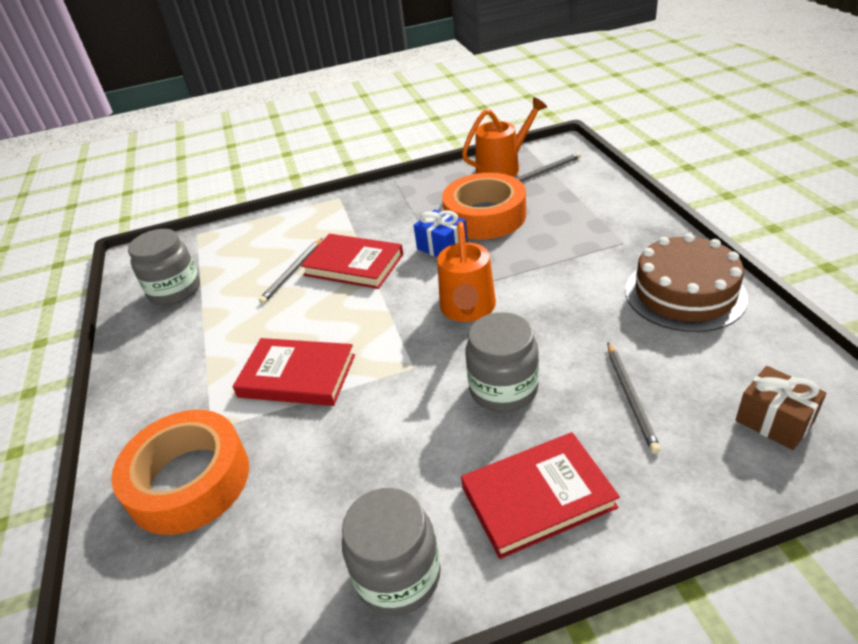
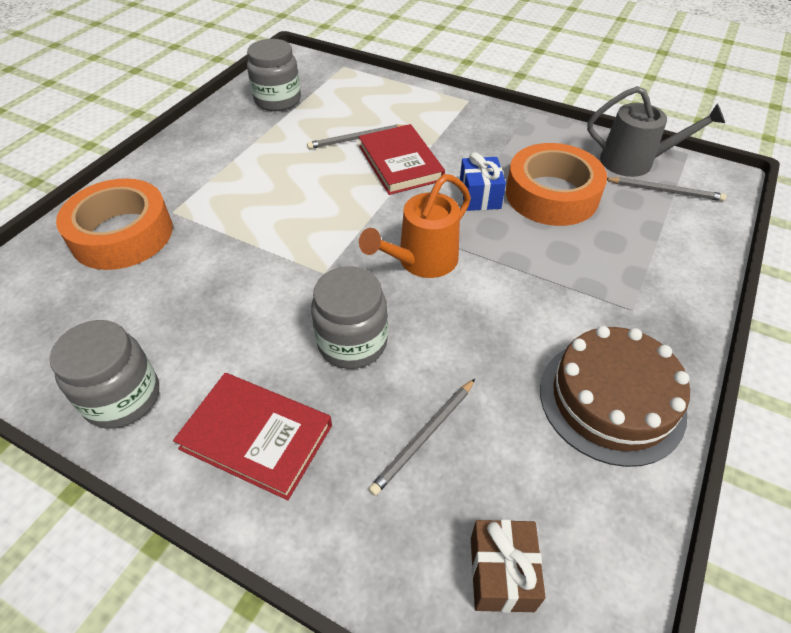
camera: 40 degrees right, 10 degrees up
red book [233,338,355,406] -> none
orange watering can [462,97,547,177] -> grey watering can [587,86,725,177]

